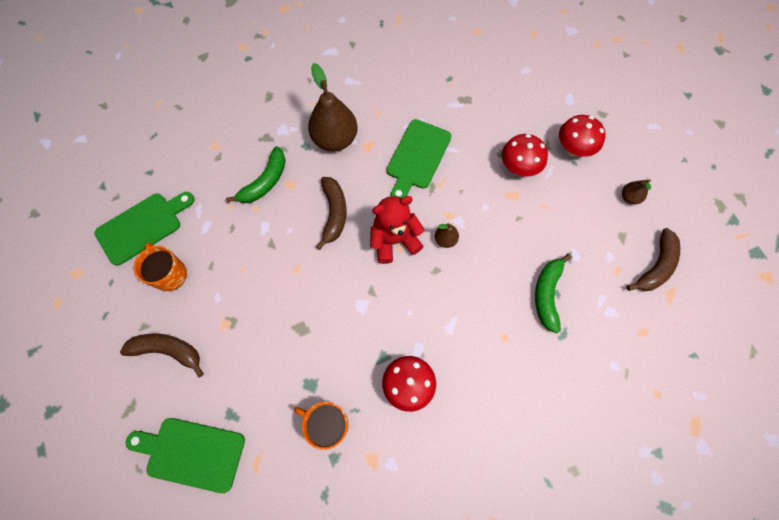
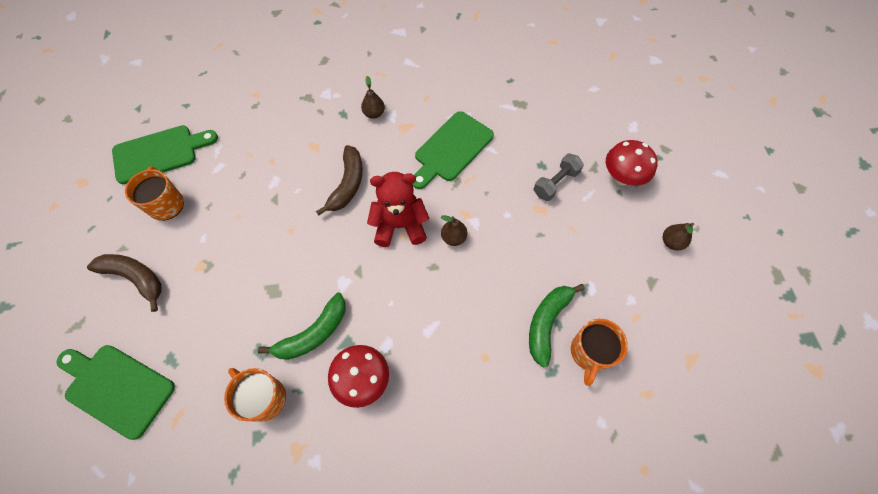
camera: 15 degrees right, 5 degrees down
green banana [226,146,286,203] -> green banana moved to [258,293,346,360]
brown pear [308,63,357,151] -> brown pear [361,76,385,119], size x0.46
red mushroom [502,134,548,177] -> grey dumbbell [534,154,584,201]
brown banana [626,228,680,291] -> none
none -> orange mug [571,319,628,386]

